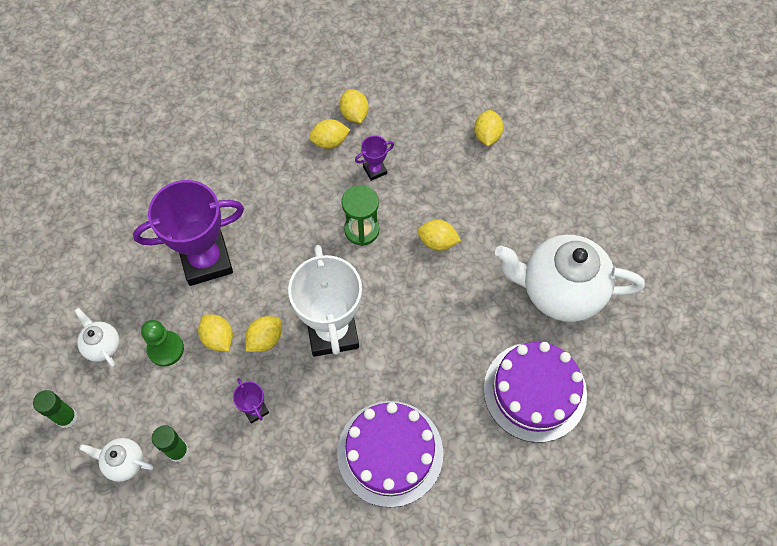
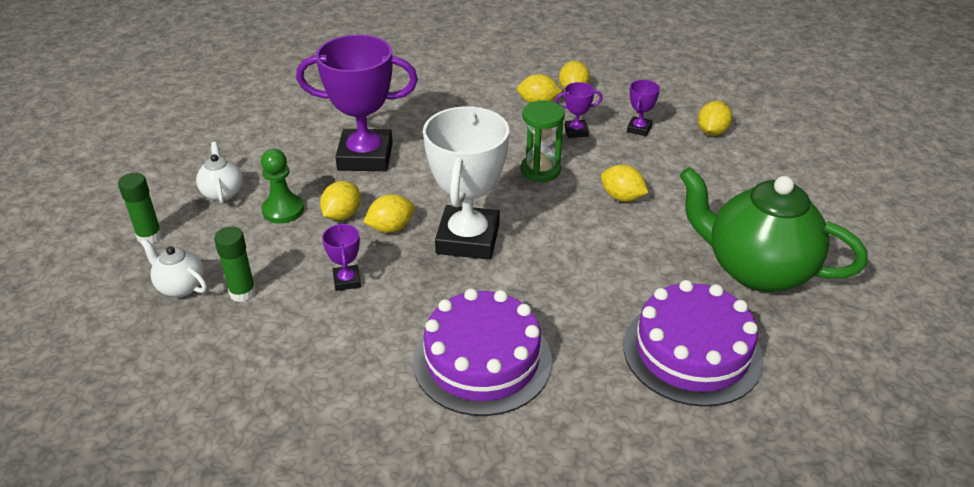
camera: 20 degrees right, 25 degrees down
yellow lemon [198,314,233,351] -> yellow lemon turned 45 degrees clockwise [320,181,361,220]
white teapot [495,235,645,322] -> green teapot [679,167,868,292]
none -> purple trophy [627,80,660,136]

